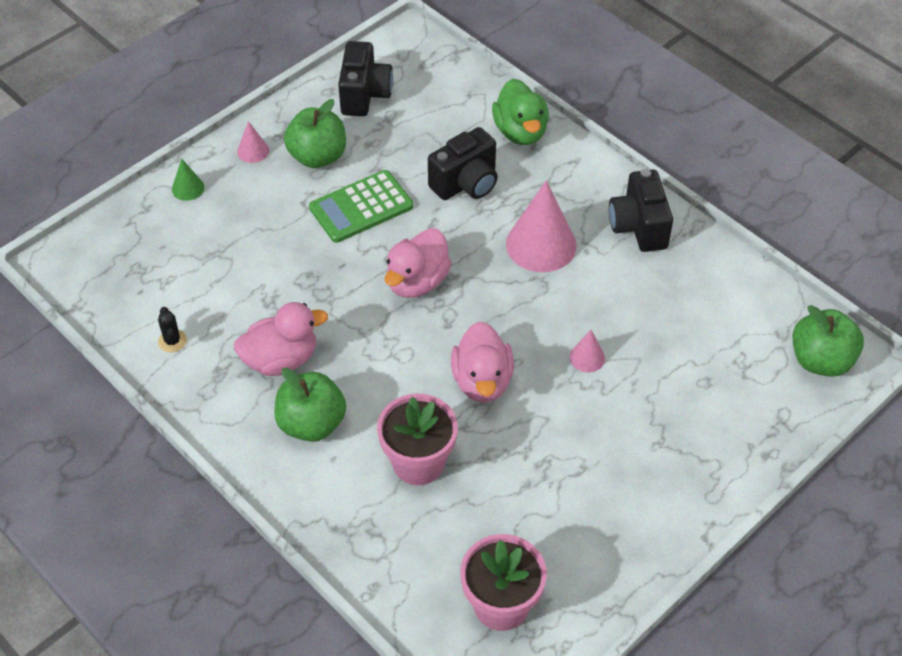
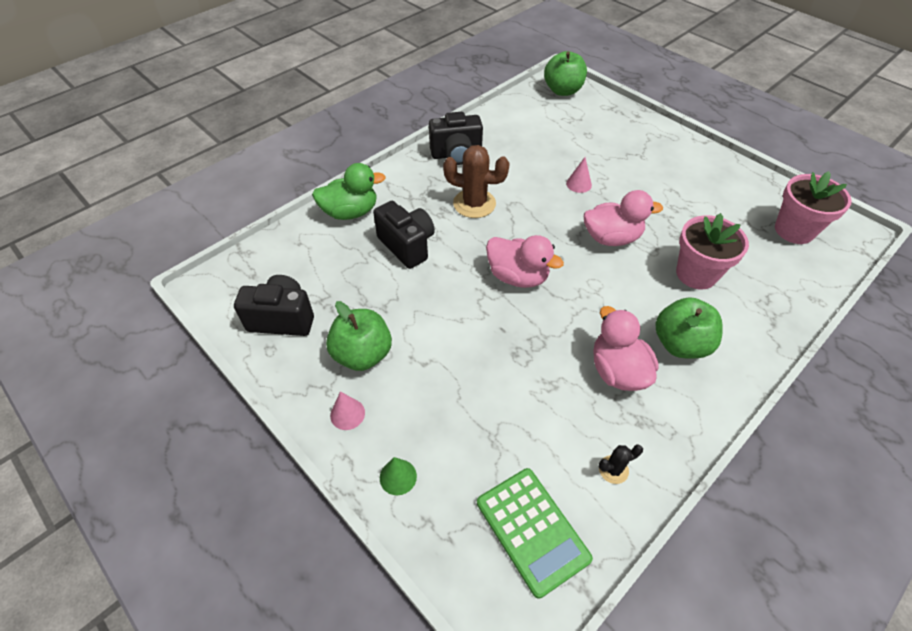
camera: 90 degrees left, 0 degrees up
green calculator [309,170,413,243] -> green calculator moved to [477,468,593,599]
pink cone [506,181,577,272] -> brown cactus [443,145,510,218]

